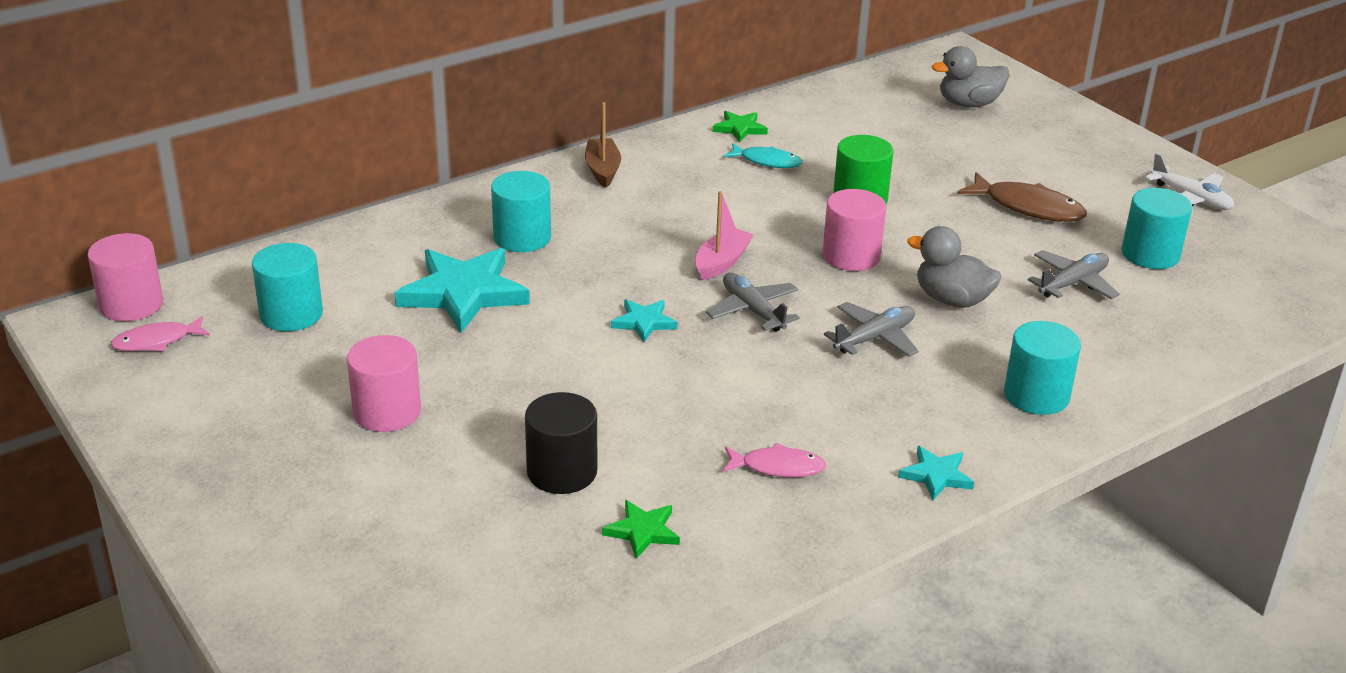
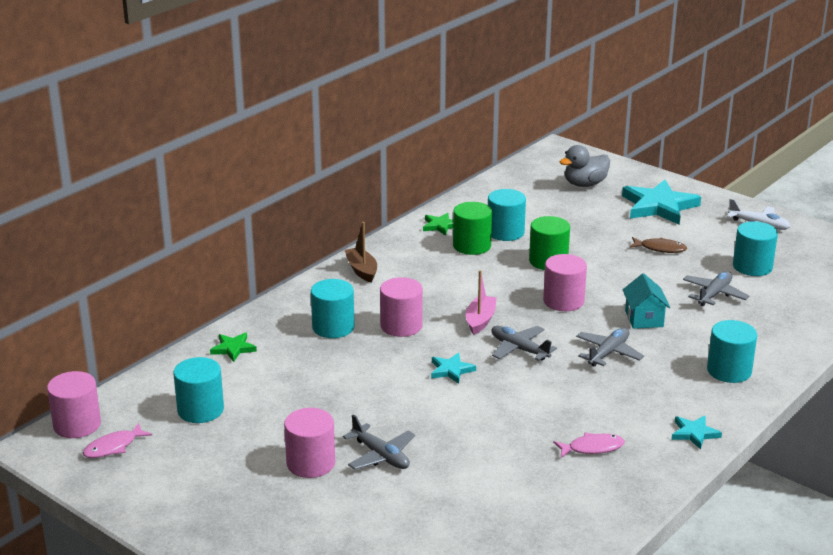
camera: 15 degrees left, 5 degrees down
turquoise star [395,248,530,333] -> turquoise star moved to [622,180,701,225]
black cylinder [525,392,597,494] -> none
green star [602,500,680,559] -> green star moved to [210,332,257,362]
turquoise fish [724,143,802,168] -> green cylinder [453,202,492,255]
grey duck [907,226,1001,308] -> turquoise house [623,273,670,329]
brown fish [958,172,1087,222] -> brown fish [629,237,687,253], size x0.64
none -> grey plane [343,414,415,470]
none -> pink cylinder [380,277,423,337]
none -> turquoise cylinder [488,189,526,241]

